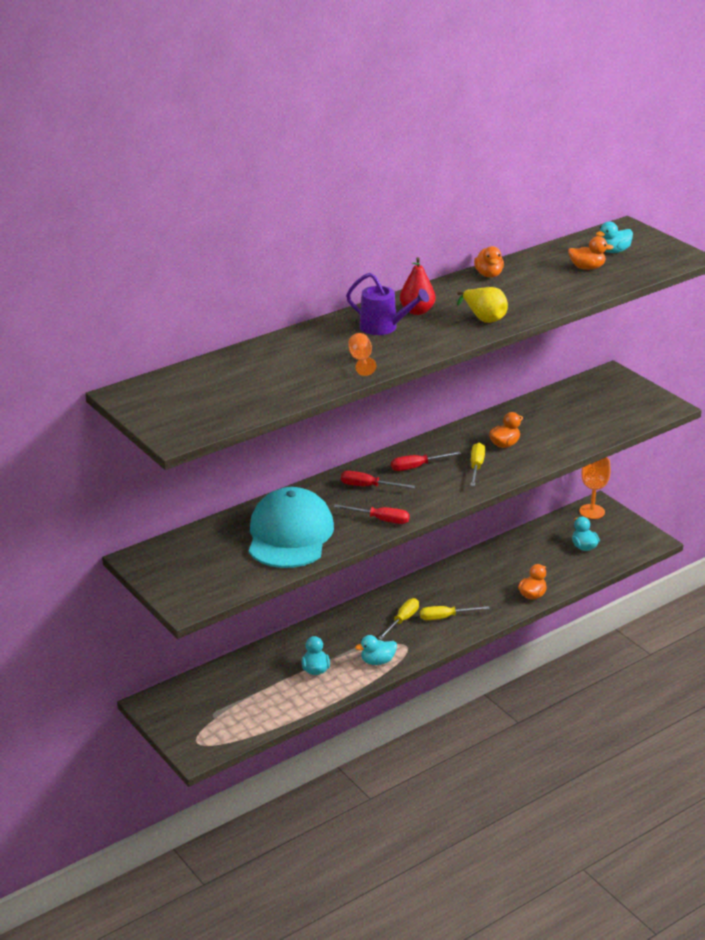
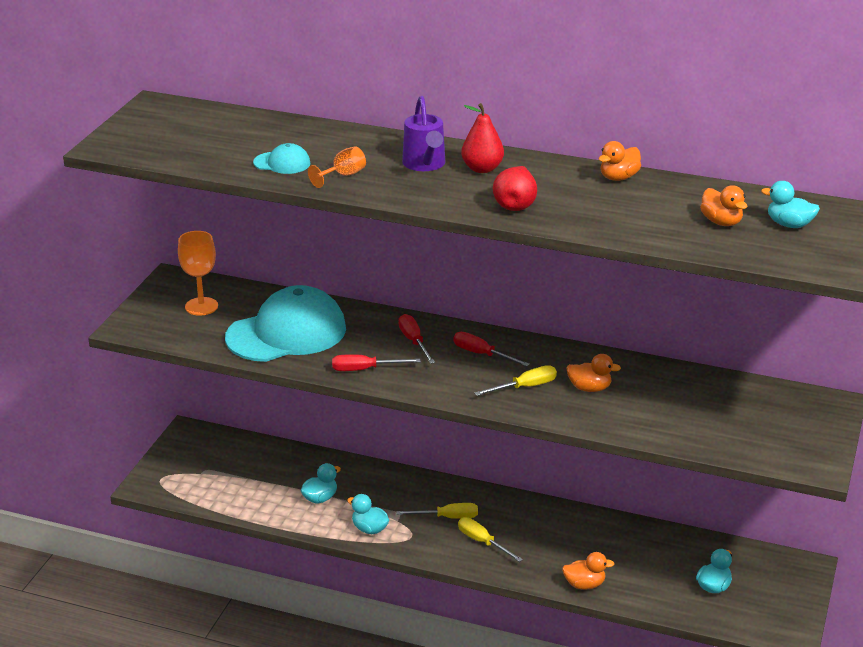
camera: 55 degrees right, 0 degrees up
red screwdriver [334,504,409,524] -> red screwdriver turned 105 degrees clockwise [332,354,421,371]
yellow pear [457,287,508,323] -> red pear [493,166,537,211]
orange goblet [579,457,610,519] -> orange goblet moved to [178,231,218,316]
none -> turquoise cap [253,143,310,174]

